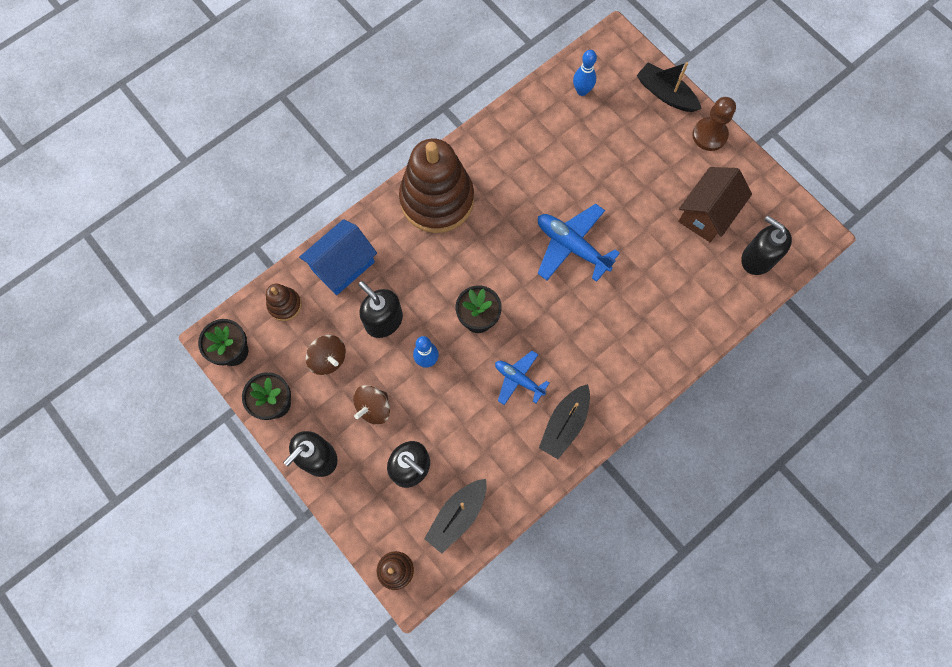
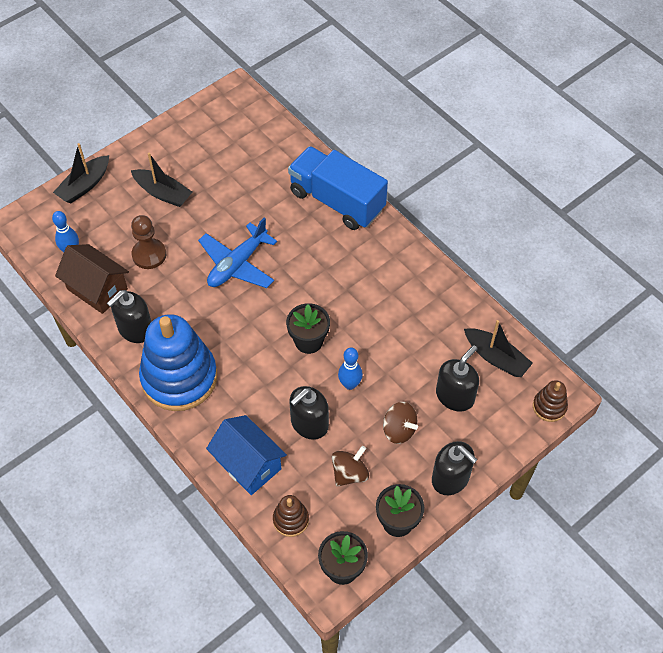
camera: 90 degrees left, 15 degrees down
brown stacking toy [399,139,474,233] -> blue stacking toy [139,314,217,411]
blue plane [495,351,549,405] -> none
black boat [539,384,590,459] -> black boat moved to [131,153,192,207]
brown house [678,167,752,242] -> brown house moved to [55,244,129,314]
brown pawn [693,97,736,151] -> brown pawn moved to [131,215,166,269]
black soap dispenser [741,215,792,275] -> black soap dispenser moved to [107,290,152,343]
none -> blue truck [288,146,388,230]

